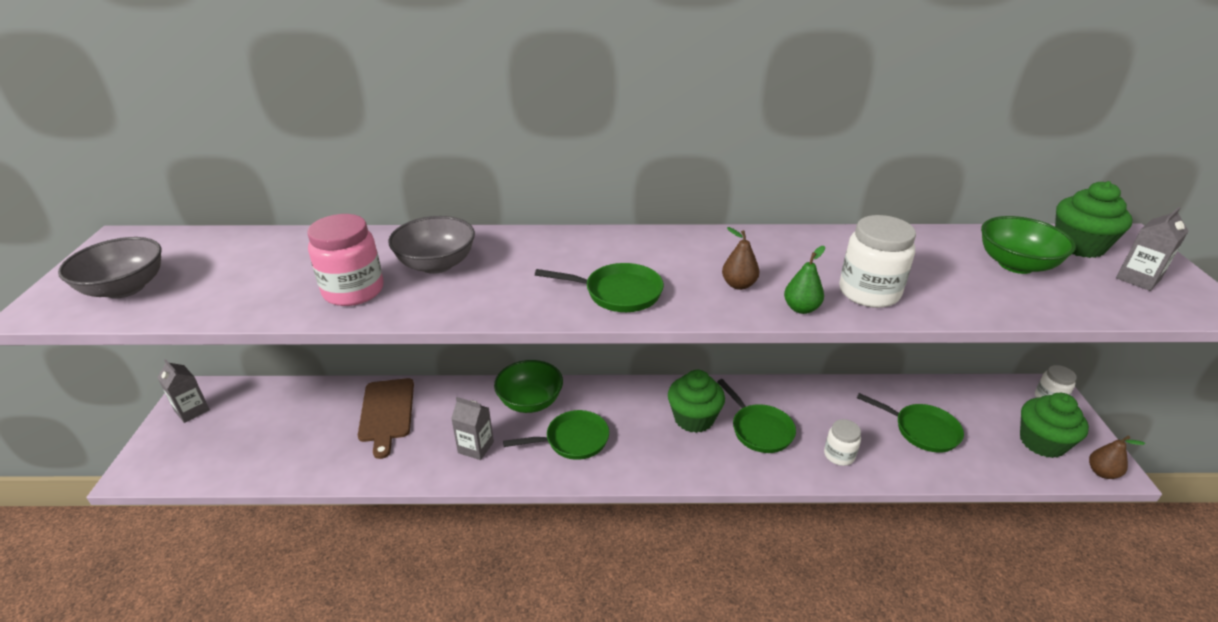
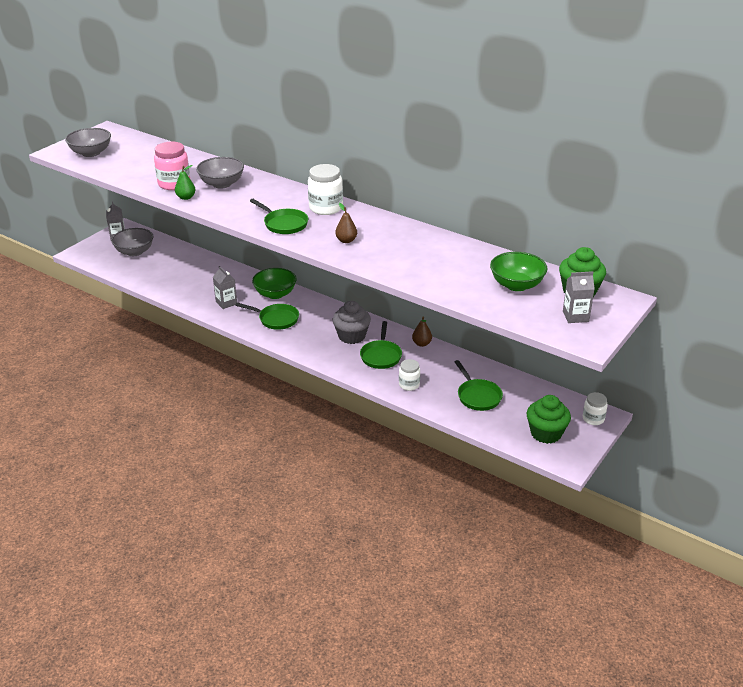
camera: 35 degrees right, 0 degrees up
brown cutting board [358,378,414,459] -> none
green cupcake [668,370,725,433] -> grey cupcake [333,301,371,344]
green pear [784,246,825,314] -> green pear moved to [175,165,195,200]
white jar [839,215,916,308] -> white jar moved to [308,164,343,215]
brown pear [1089,436,1145,479] -> brown pear moved to [412,317,432,347]
none -> grey bowl [111,228,154,256]

